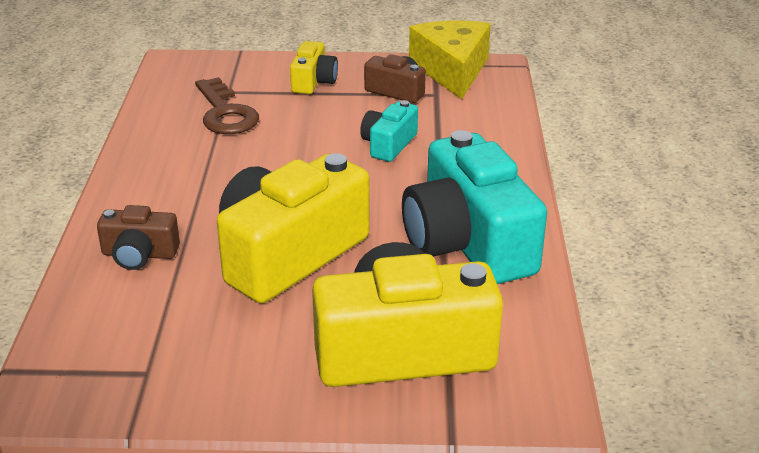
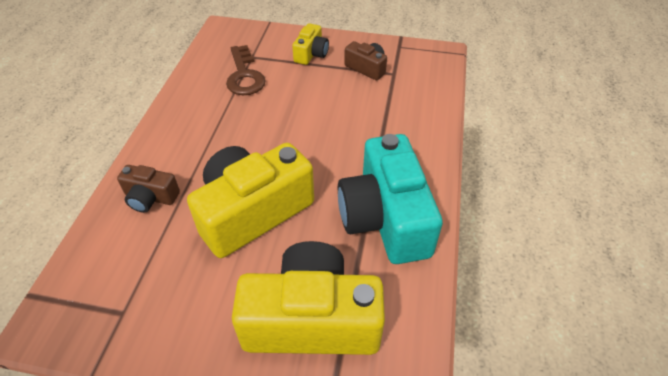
camera: 10 degrees right, 15 degrees up
turquoise camera [360,100,418,162] -> none
yellow cheese [409,20,491,100] -> none

